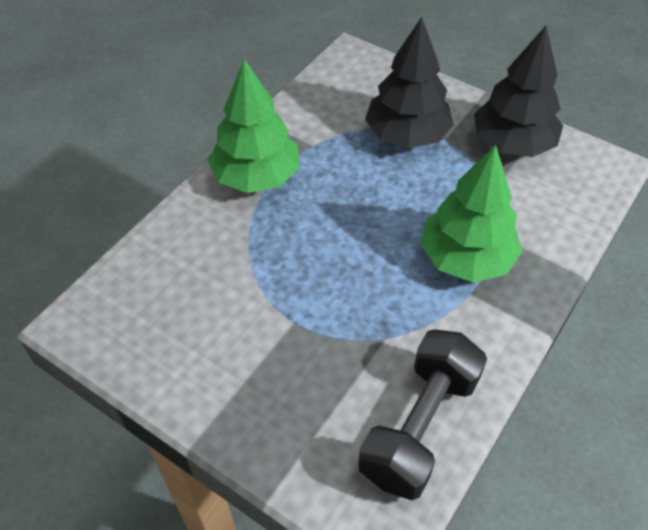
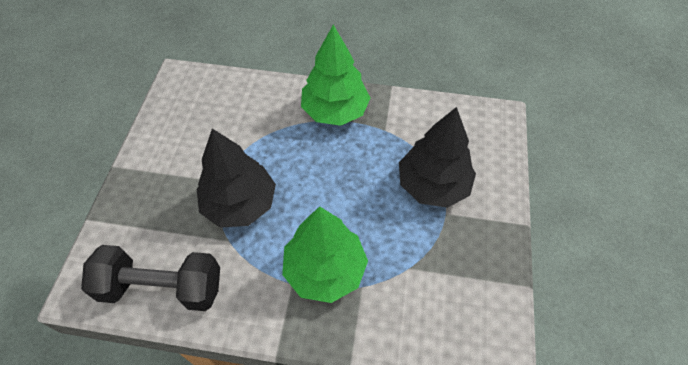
camera: 65 degrees right, 5 degrees up
black tree [474,26,563,157] -> black tree moved to [197,129,276,228]

